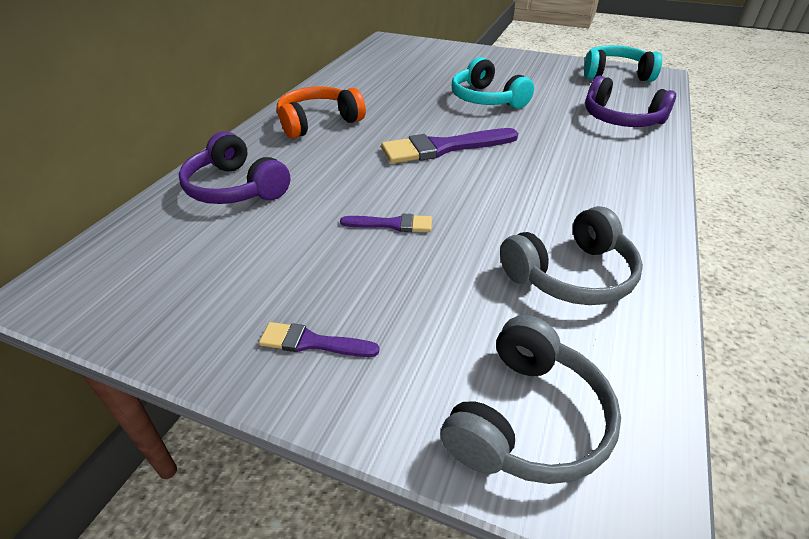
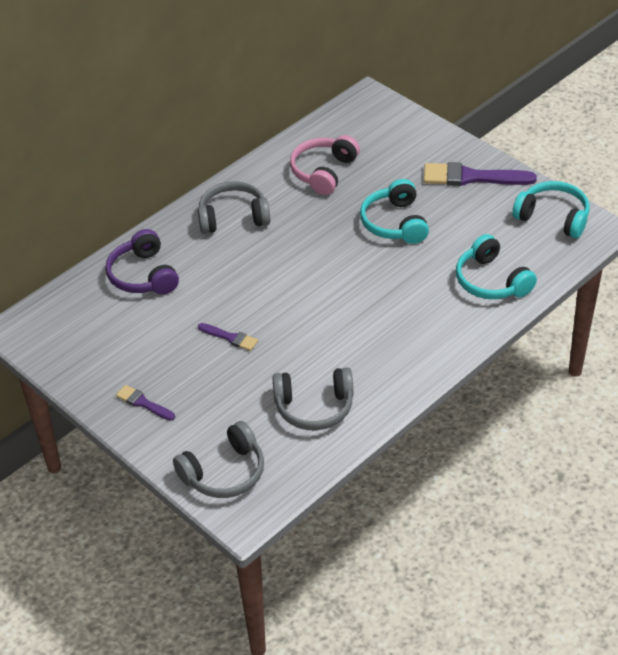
camera: 25 degrees right, 5 degrees up
orange headphones [277,86,366,139] -> grey headphones [198,181,270,234]
purple brush [381,128,518,164] -> purple brush moved to [424,162,537,186]
purple headphones [585,76,676,127] -> turquoise headphones [456,234,537,299]
none -> pink headphones [290,135,360,195]

